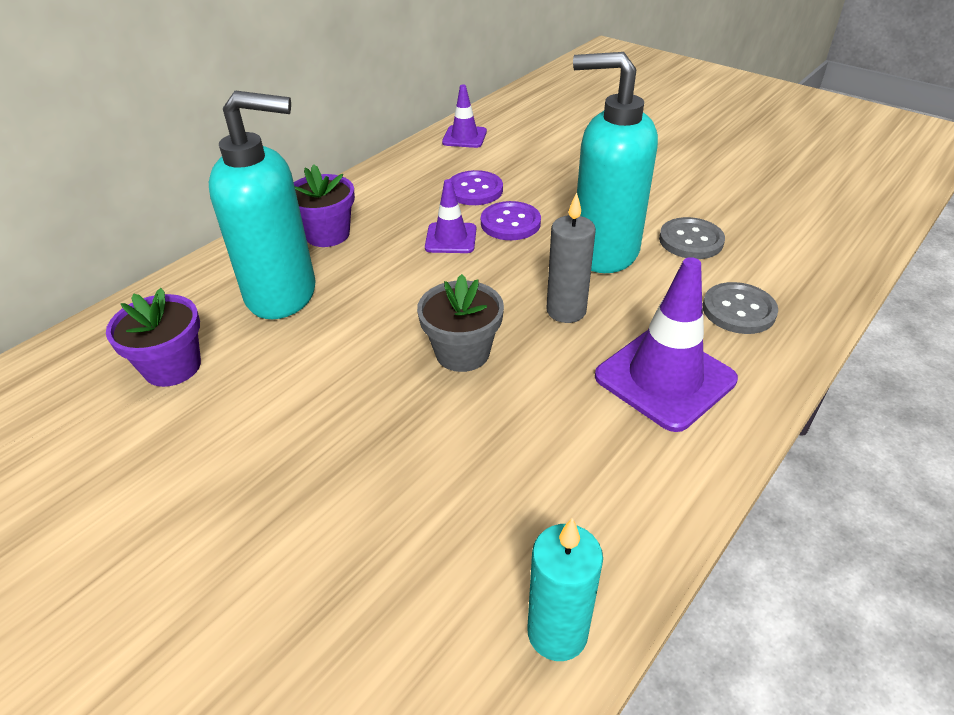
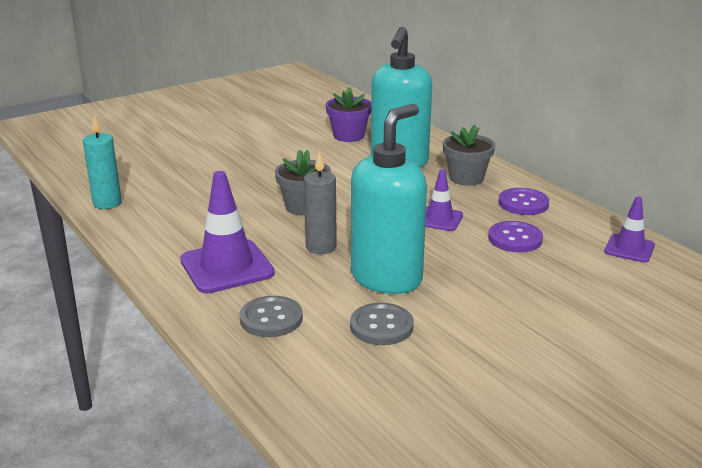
camera: 105 degrees right, 15 degrees down
purple flower pot [294,164,355,247] -> grey flower pot [443,125,495,185]
purple button [481,201,541,240] -> purple button moved to [499,188,549,215]

